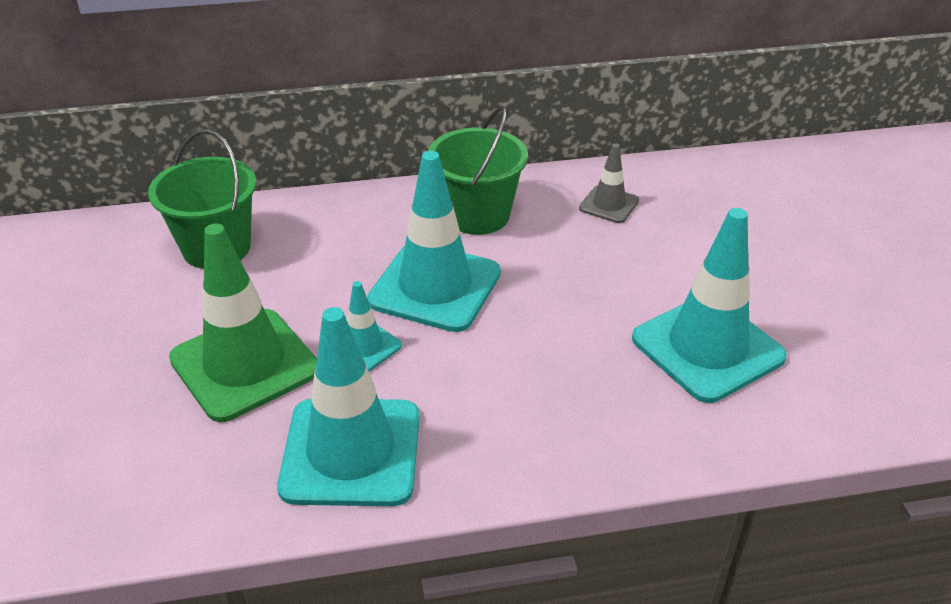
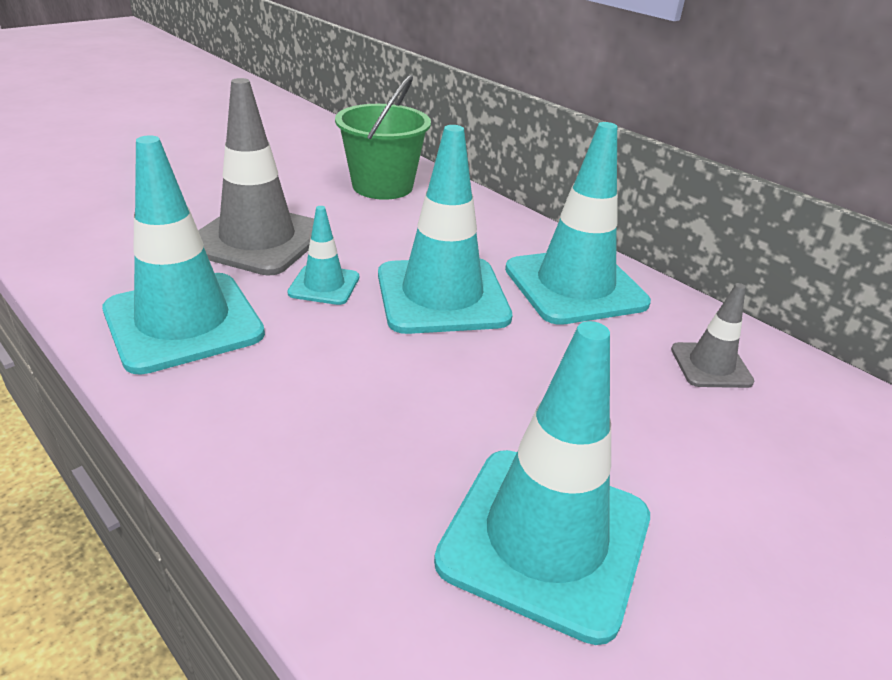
camera: 55 degrees right, 5 degrees down
green traffic cone [169,223,317,422] -> grey traffic cone [198,78,314,276]
green bucket [428,106,528,235] -> turquoise traffic cone [505,122,651,325]

